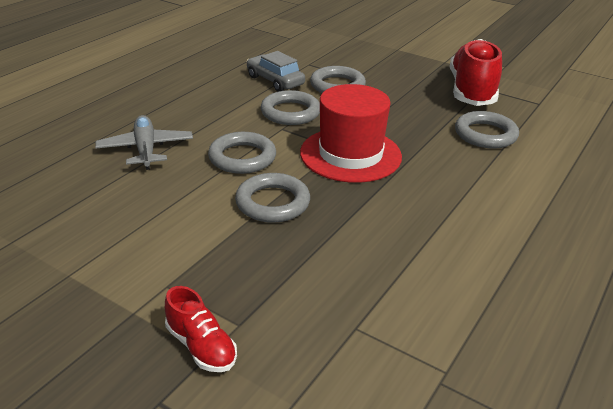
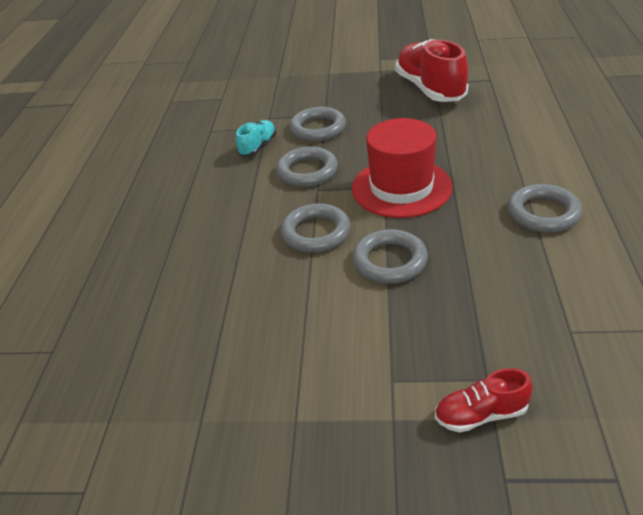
camera: 25 degrees left, 5 degrees up
grey plane [95,115,193,170] -> none
red shoe [165,286,237,372] -> red shoe turned 150 degrees clockwise [435,368,533,433]
grey car [246,51,305,92] -> turquoise shoe [236,120,276,157]
grey ring [455,111,519,148] -> grey ring moved to [508,184,582,233]

